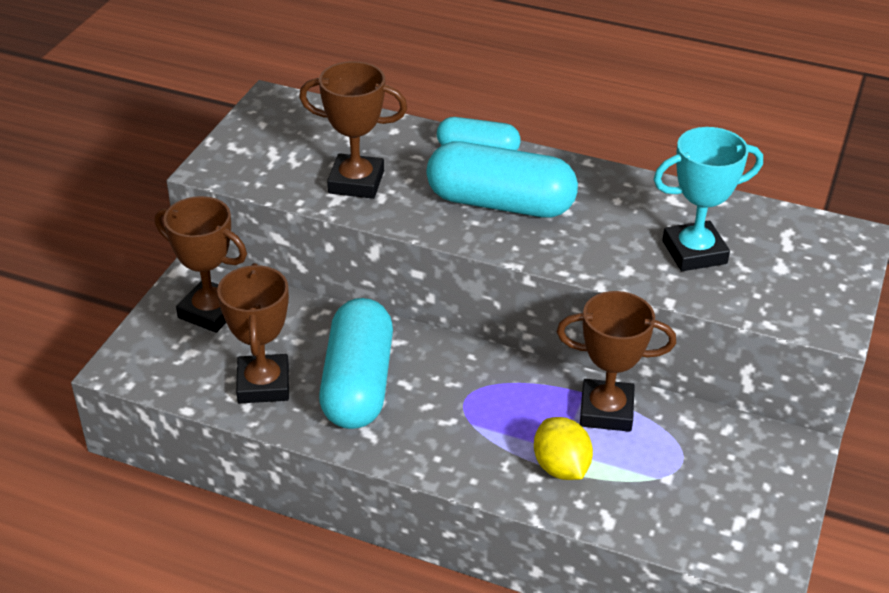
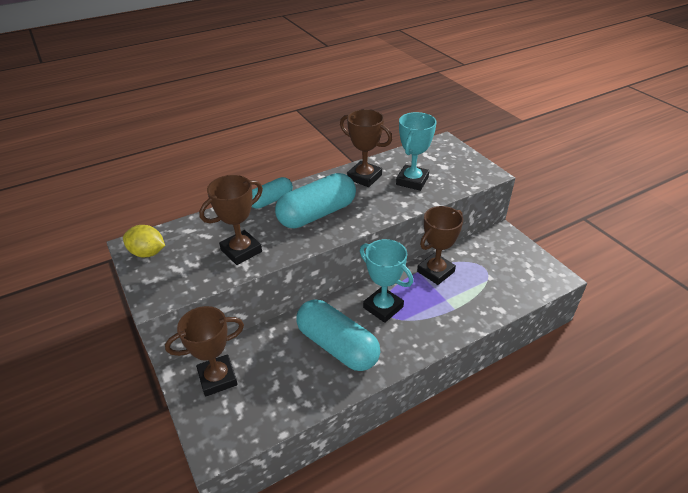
camera: 50 degrees left, 0 degrees up
brown trophy [217,263,289,404] -> brown trophy moved to [340,109,392,187]
yellow lemon [534,417,593,480] -> yellow lemon moved to [123,225,165,257]
none -> turquoise trophy [360,239,413,323]

